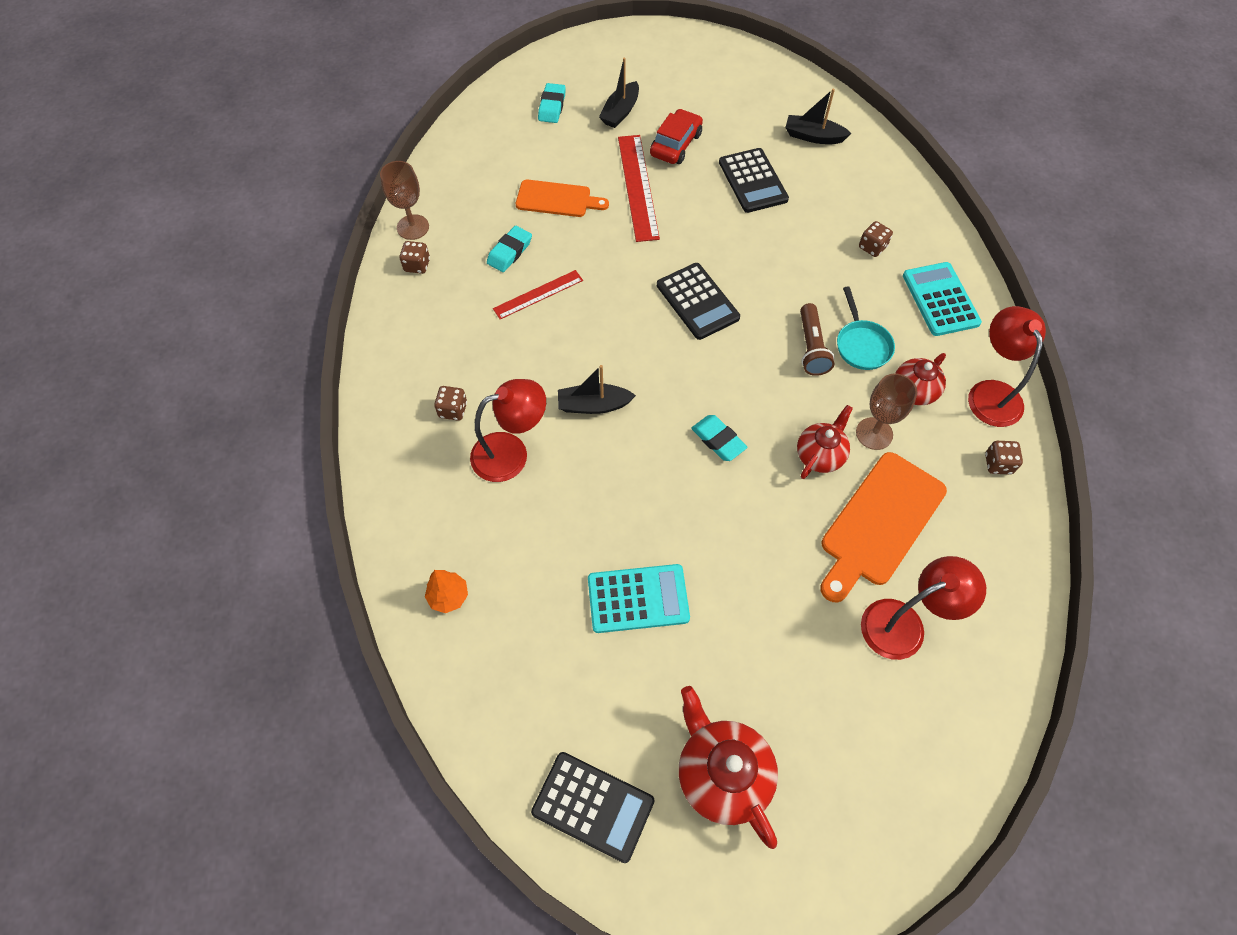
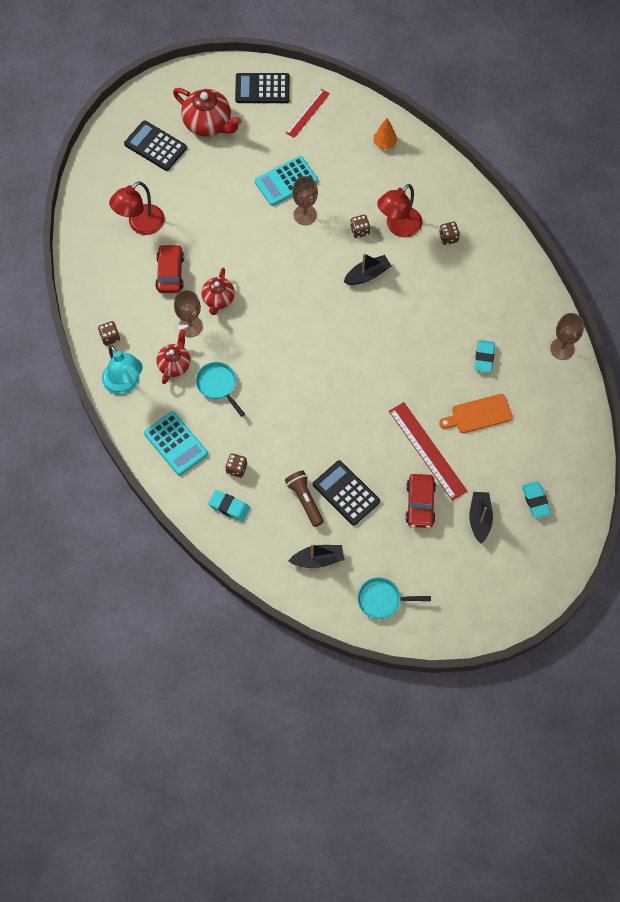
camera: 155 degrees right, 5 degrees up
brown dice [399,241,430,274] -> brown dice moved to [350,215,370,238]
red ruler [493,270,583,319] -> red ruler moved to [286,89,330,138]
black calculator [657,263,740,340] -> black calculator moved to [124,120,187,171]
turquoise eraser [691,415,747,461] -> turquoise eraser moved to [208,490,250,522]
brown flashlight [800,303,834,376] -> brown flashlight moved to [285,471,324,527]
orange cutting board [820,452,947,603] -> red car [155,244,184,293]
red lamp [968,306,1046,427] -> turquoise lamp [102,345,143,395]
none -> brown goblet [292,176,318,225]
none -> turquoise pan [357,577,431,619]

